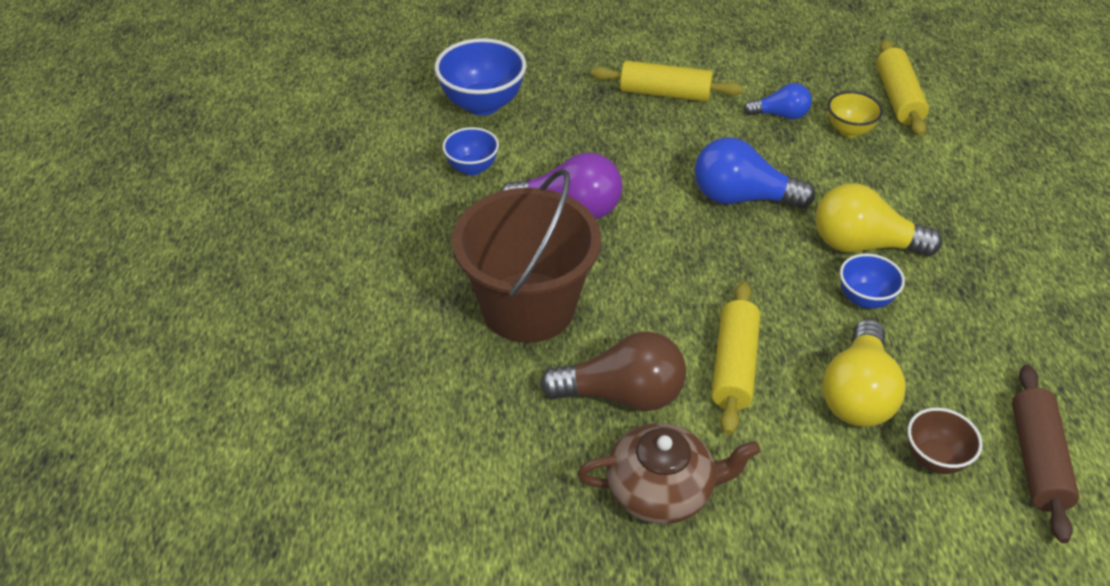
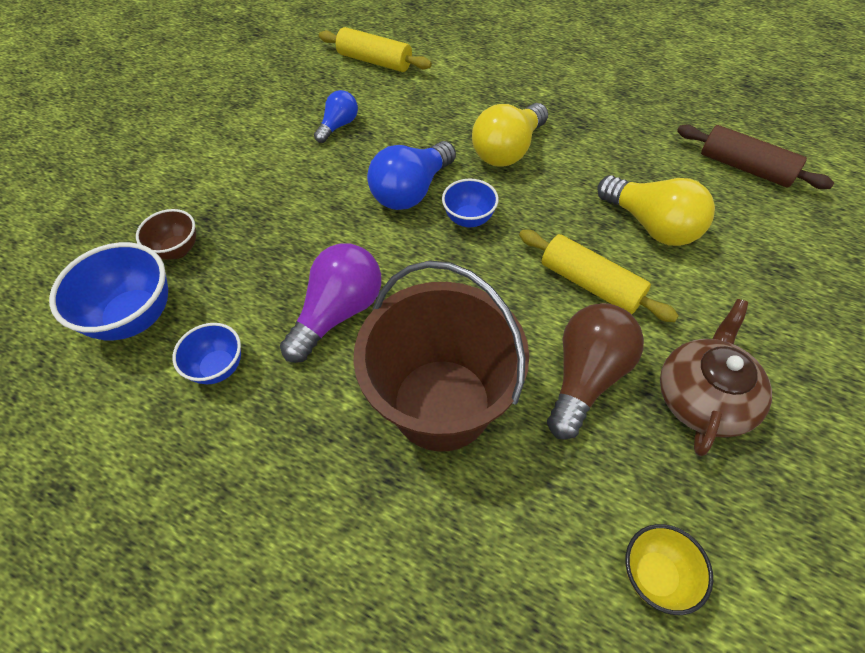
camera: 60 degrees left, 10 degrees up
yellow rolling pin [591,60,743,102] -> none
yellow bowl [827,91,883,138] -> yellow bowl moved to [625,524,713,615]
blue bowl [840,254,905,309] -> blue bowl moved to [442,179,499,228]
brown bowl [907,408,983,474] -> brown bowl moved to [136,209,196,260]

